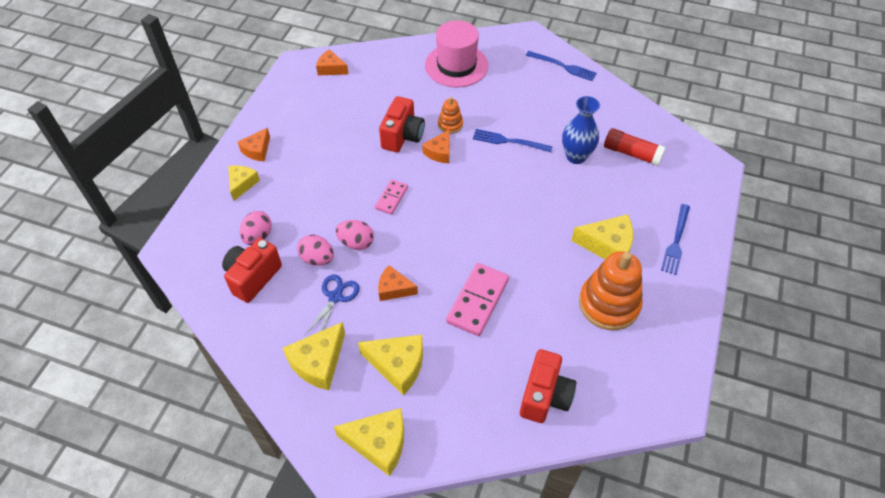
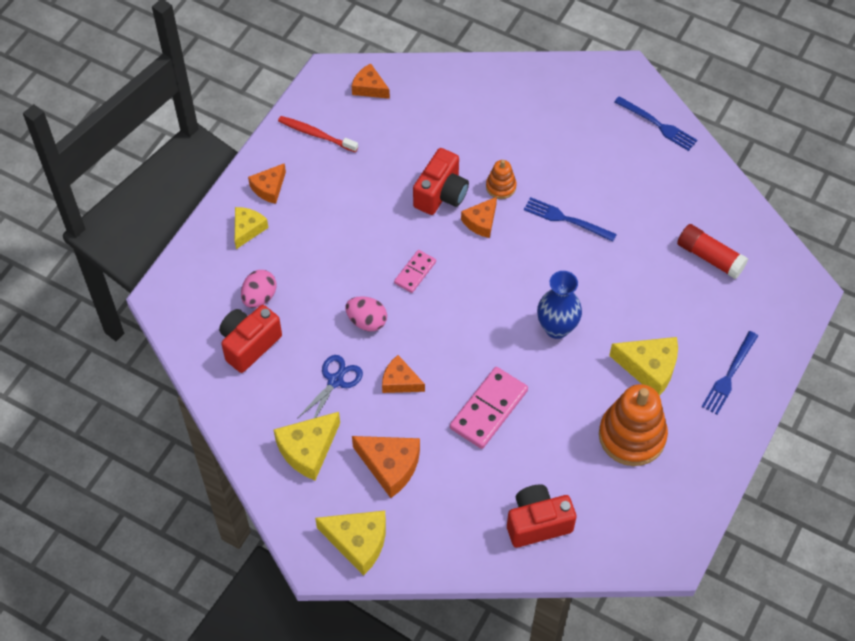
camera: 10 degrees right, 5 degrees up
pink egg [297,235,334,266] -> none
yellow cheese [358,335,423,395] -> orange cheese [352,436,420,498]
pink hat [425,20,488,87] -> none
red camera [520,349,576,423] -> red camera turned 135 degrees counterclockwise [507,484,576,548]
blue vase [562,96,600,164] -> blue vase moved to [537,271,582,339]
none -> red toothbrush [278,116,358,152]

